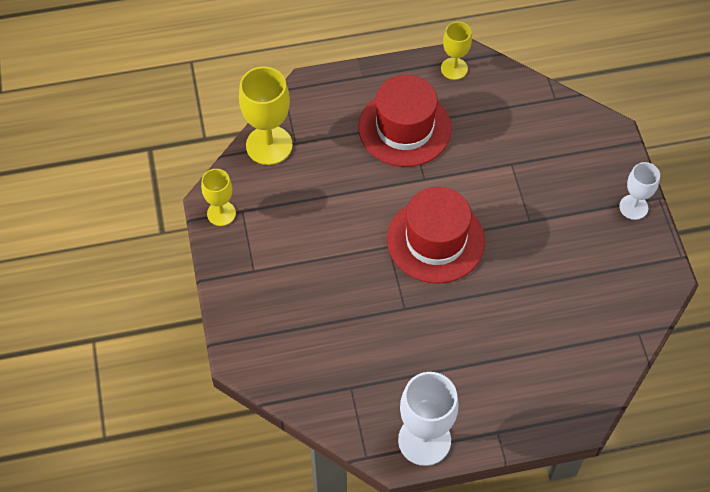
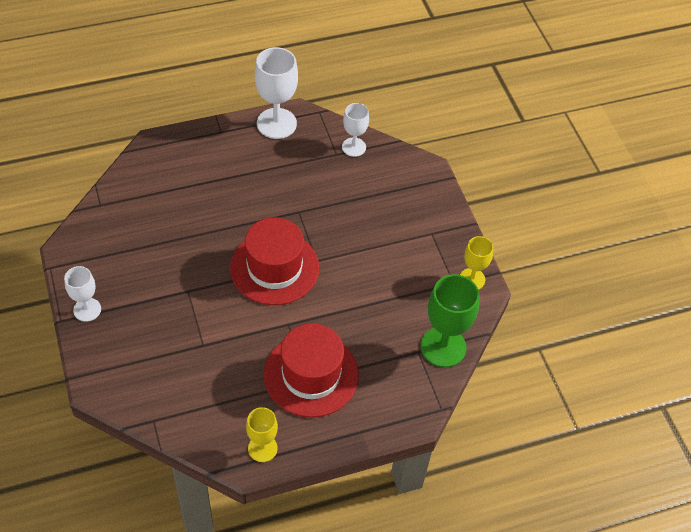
camera: 170 degrees right, 5 degrees down
yellow goblet [239,66,293,165] -> green goblet [421,274,479,367]
none -> white goblet [342,103,369,157]

